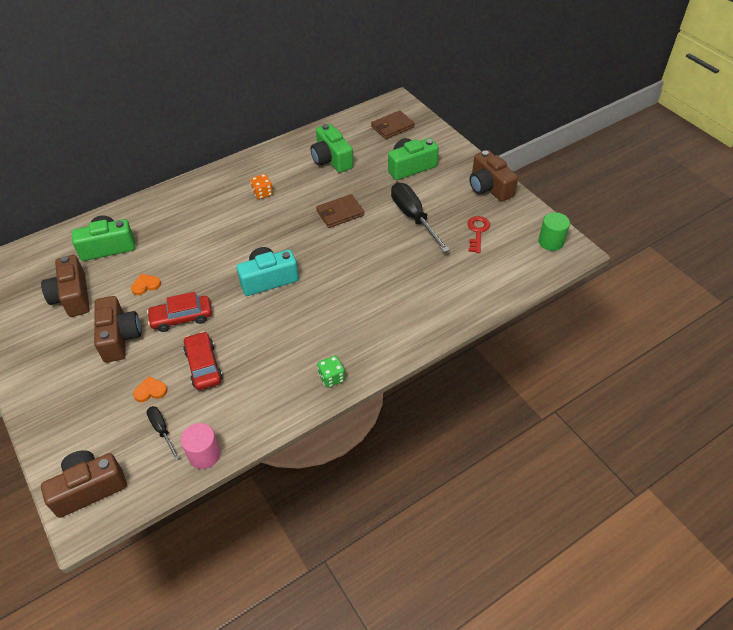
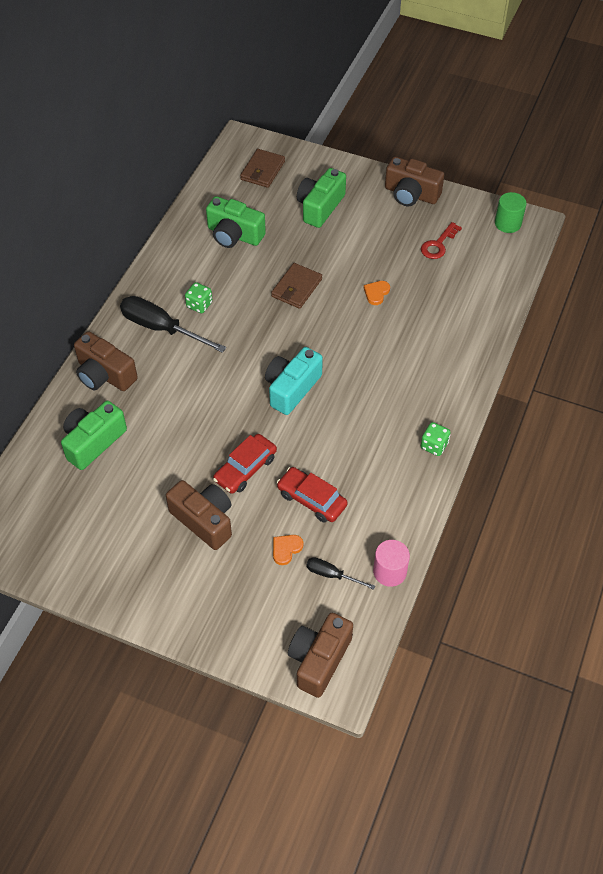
camera: 35 degrees left, 5 degrees up
brown camera [41,255,90,317] -> brown camera moved to [74,331,138,391]
orange heart [131,274,161,295] -> orange heart moved to [364,281,390,305]
orange dice [250,174,273,199] -> green dice [185,282,212,313]
black screwdriver [391,183,450,252] -> black screwdriver moved to [120,296,226,353]
red key [467,216,490,253] -> red key turned 120 degrees counterclockwise [421,222,462,259]

